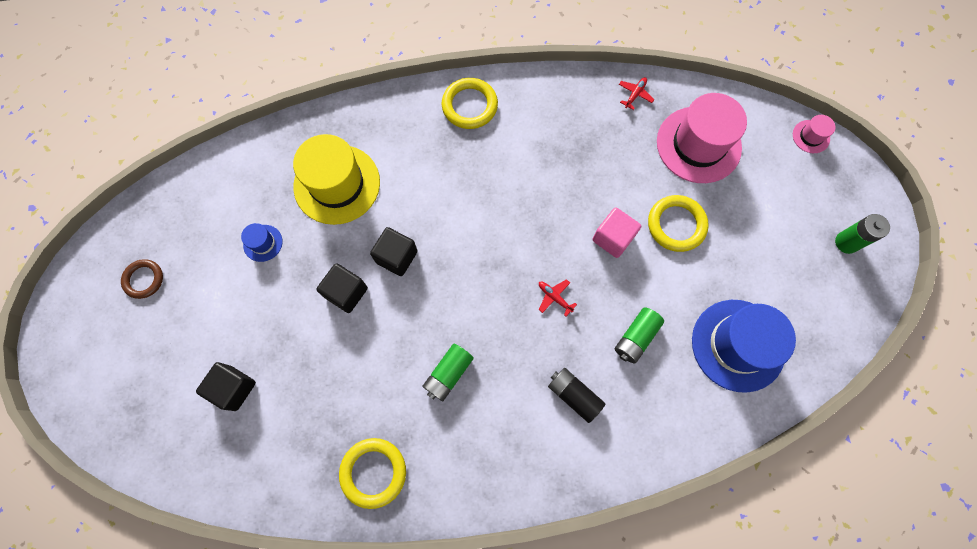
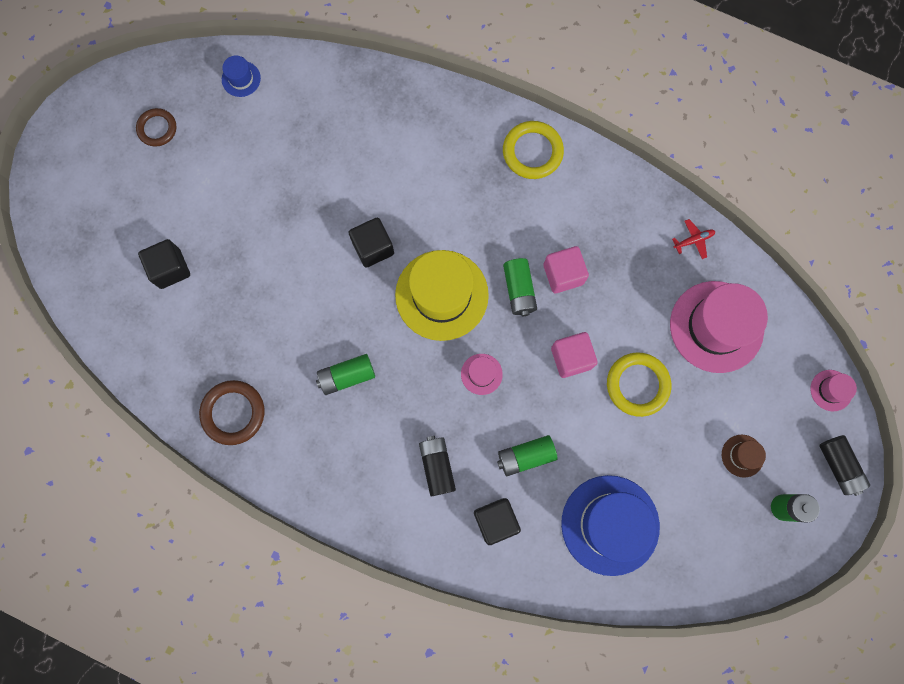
camera: 35 degrees right, 5 degrees up
blue hat [241,223,283,262] -> blue hat moved to [222,55,261,97]
yellow hat [293,134,380,225] -> yellow hat moved to [395,250,489,341]
black cube [316,263,368,313] -> black cube moved to [474,498,521,545]
yellow ring [339,438,406,509] -> brown ring [199,380,265,445]
red plane [539,279,577,316] -> pink hat [461,354,503,395]
none -> green battery [503,258,537,316]
none -> pink cube [543,246,589,293]
none -> brown hat [722,435,766,478]
none -> black battery [819,435,870,496]

